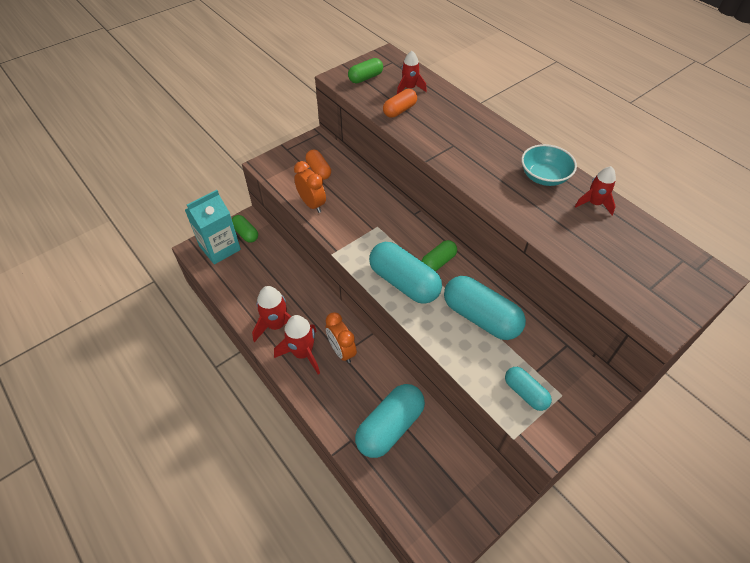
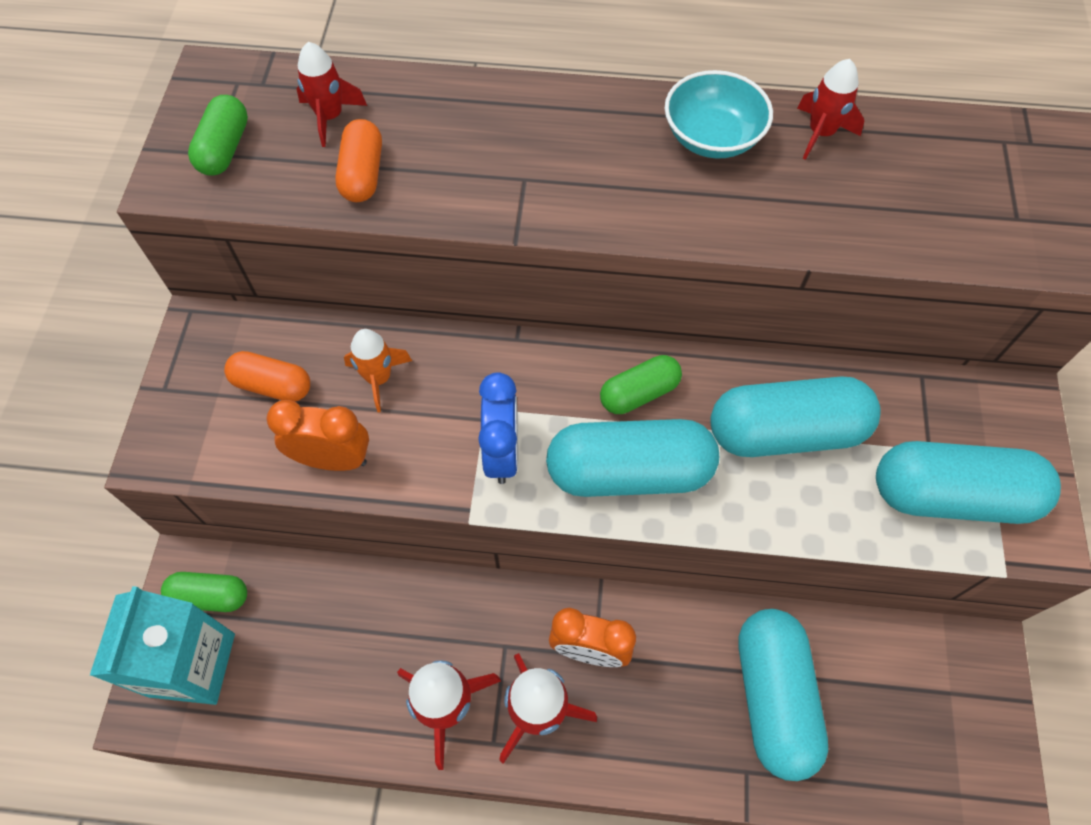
camera: 45 degrees left, 10 degrees up
green capsule [421,240,457,271] -> green capsule turned 60 degrees clockwise [600,355,682,414]
turquoise capsule [505,367,552,411] -> turquoise capsule [876,441,1061,524], size x1.82
none -> orange rocket [344,329,412,412]
none -> blue clock [478,372,518,484]

